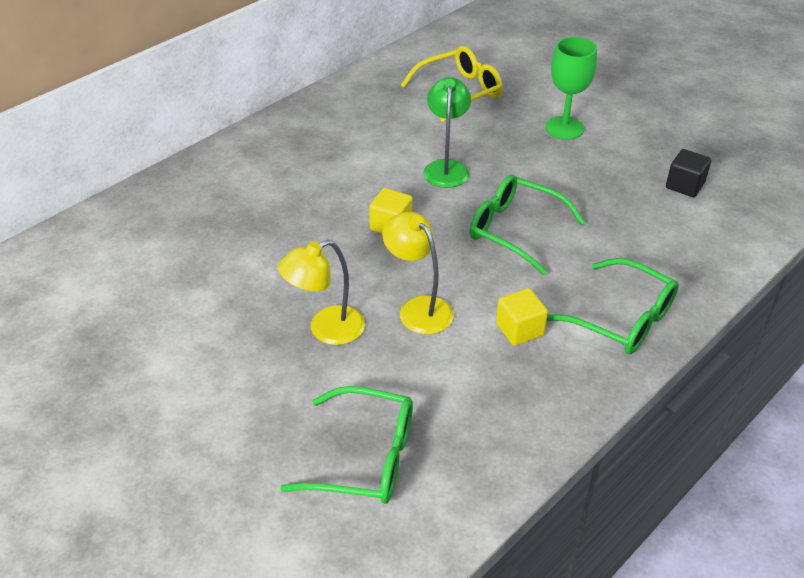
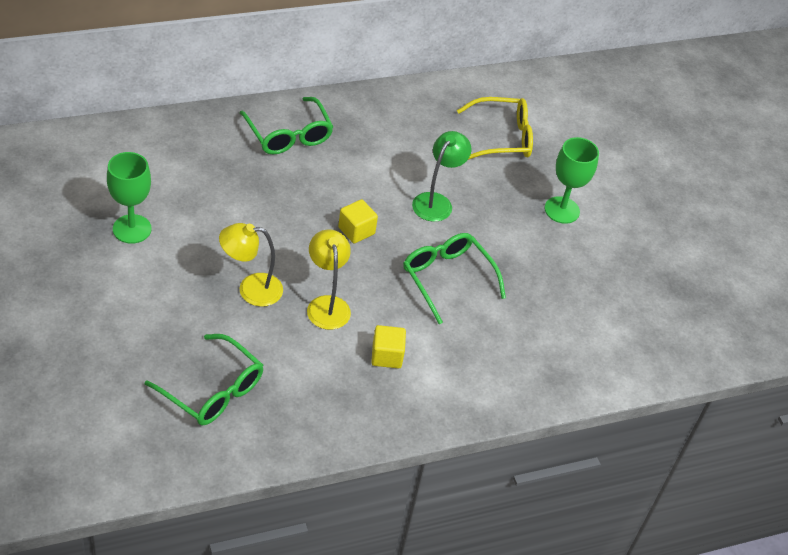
camera: 20 degrees right, 5 degrees up
green glasses [547,258,679,354] -> green glasses moved to [240,97,333,155]
black cube [666,149,711,197] -> none
none -> green goblet [107,152,152,244]

